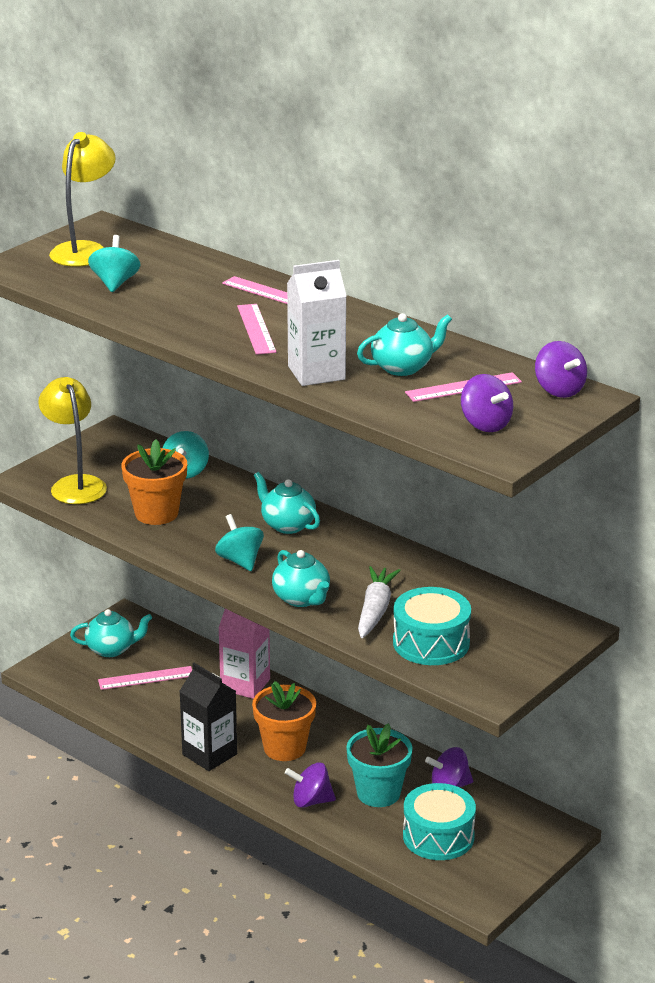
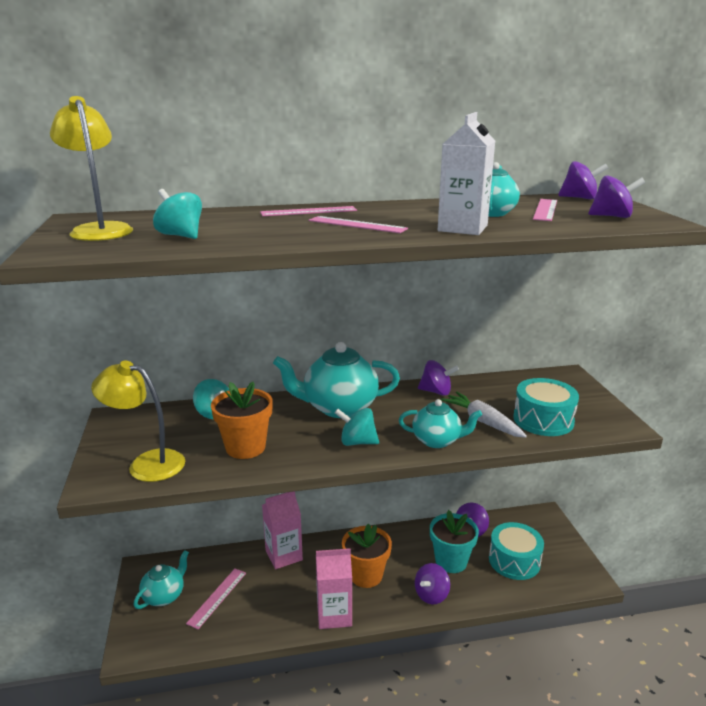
camera: 50 degrees left, 5 degrees down
black carton [179,663,237,771] -> pink carton [316,548,352,629]
turquoise teapot [254,472,320,534] -> turquoise teapot [273,342,400,418], size x1.67
none -> purple spinning top [418,360,459,396]

